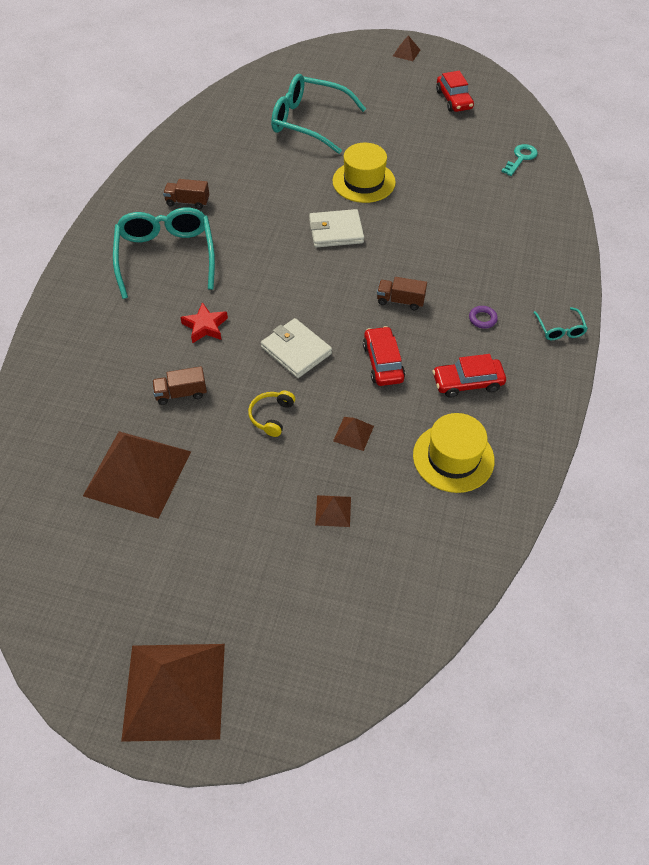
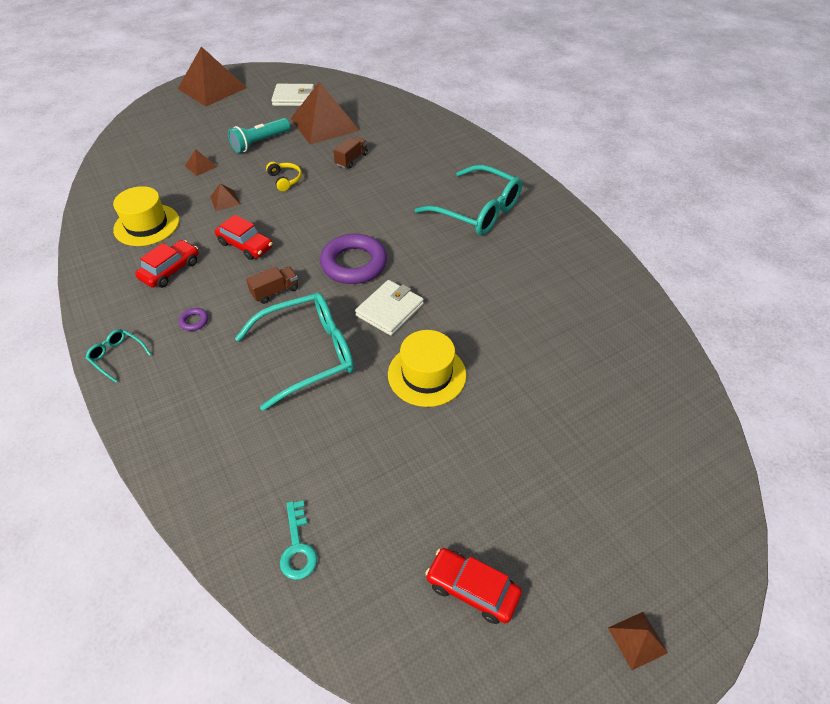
camera: 135 degrees right, 5 degrees down
brown truck [163,179,209,209] -> none
red star [180,302,228,343] -> none
white wallet [261,318,332,378] -> white wallet moved to [271,84,314,106]
turquoise glasses [271,74,366,154] -> turquoise glasses moved to [235,293,354,411]
none -> turquoise flashlight [228,118,290,153]
none -> purple ring [320,234,387,284]

